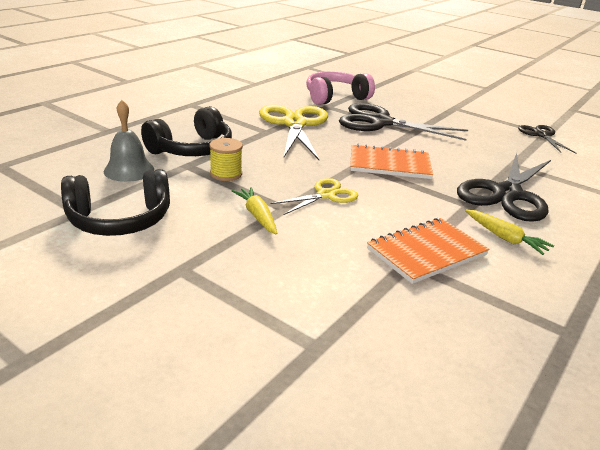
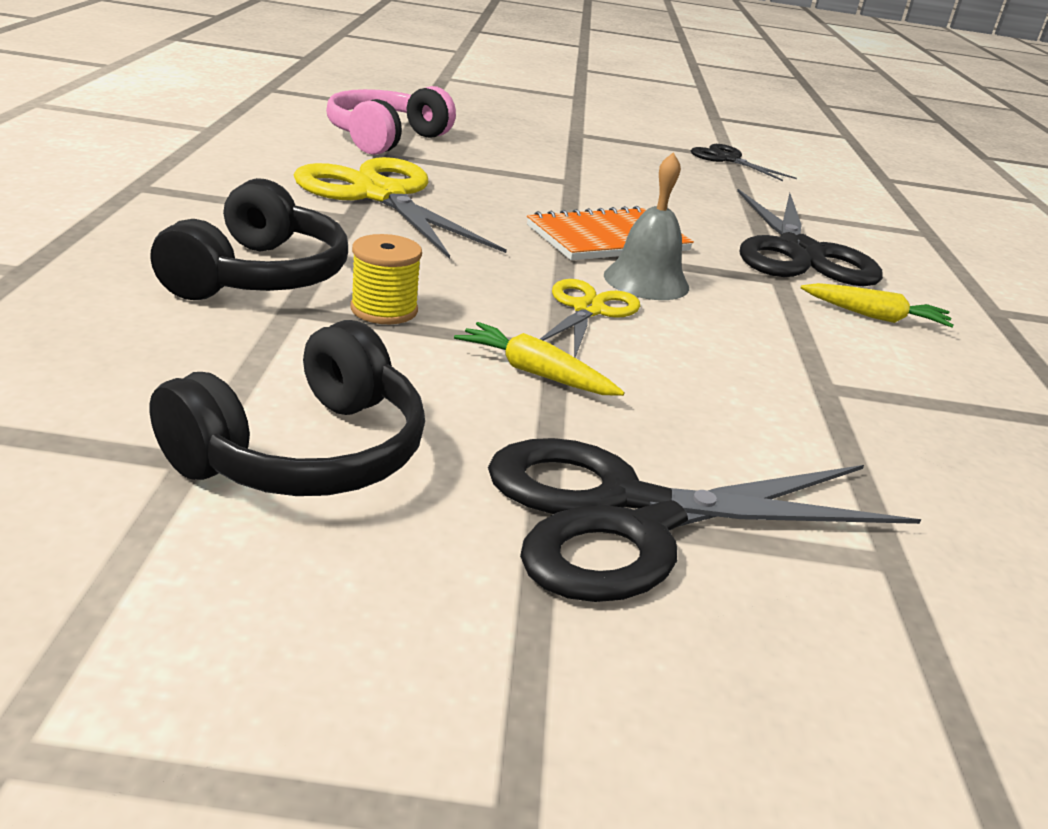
camera: 35 degrees left, 0 degrees up
grey bell [104,100,154,182] -> grey bell moved to [604,152,689,300]
black scissors [339,103,468,141] -> black scissors moved to [488,438,921,602]
orange notebook [367,218,490,284] -> none

